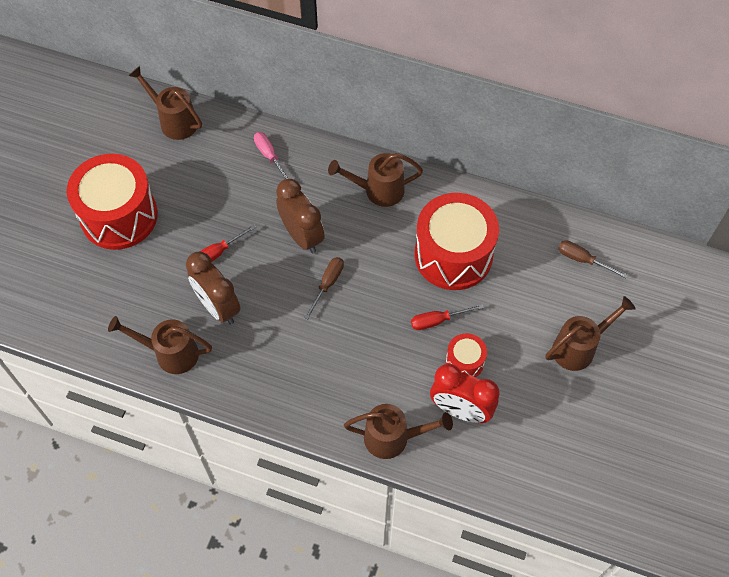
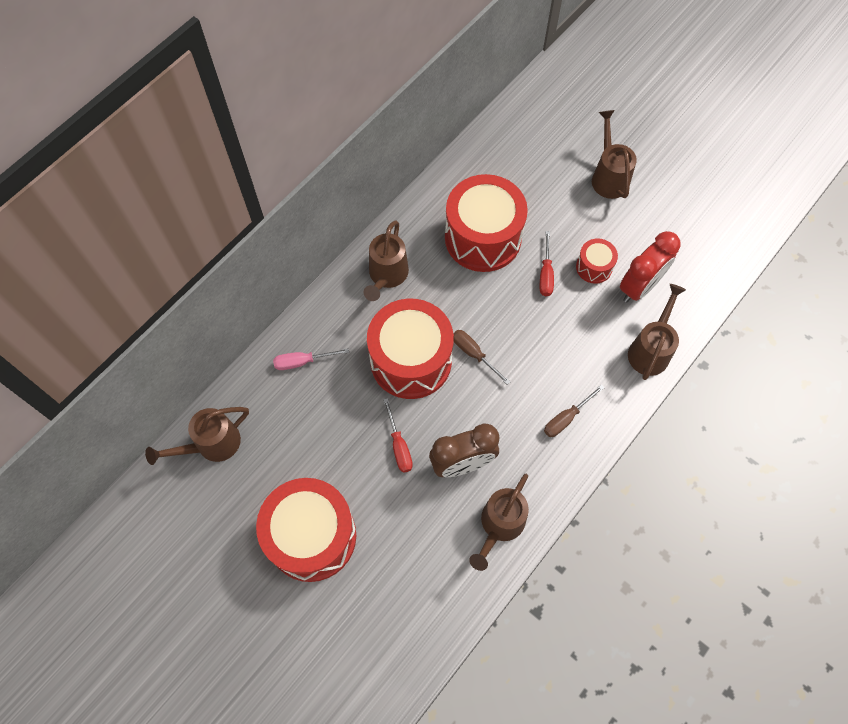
camera: 70 degrees left, 5 degrees up
brown clock [276,179,325,254] -> red drum [367,299,454,399]
brown screwdriver [558,240,628,278] -> brown screwdriver moved to [544,385,604,437]

